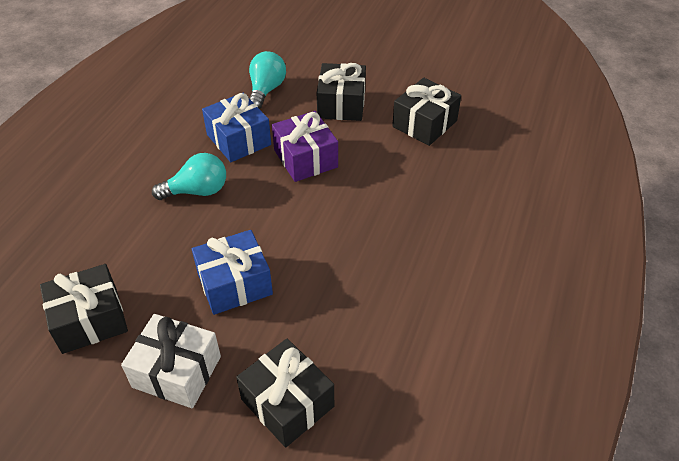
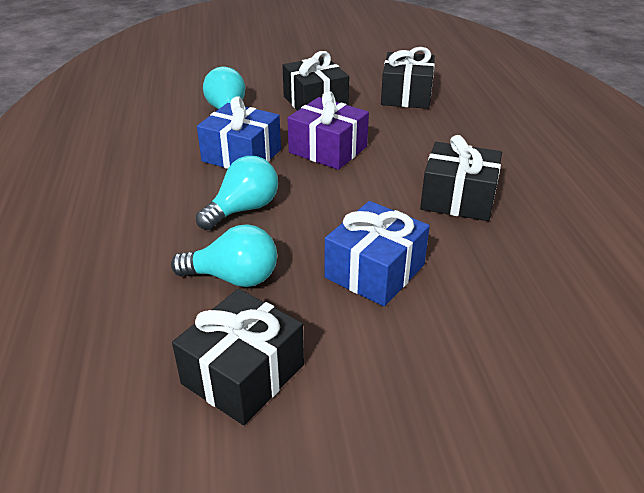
camera: 30 degrees left, 10 degrees down
white gift [121,314,221,408] -> none
black gift [236,339,334,448] -> black gift moved to [420,135,502,221]
none -> turquoise light bulb [171,224,277,287]

